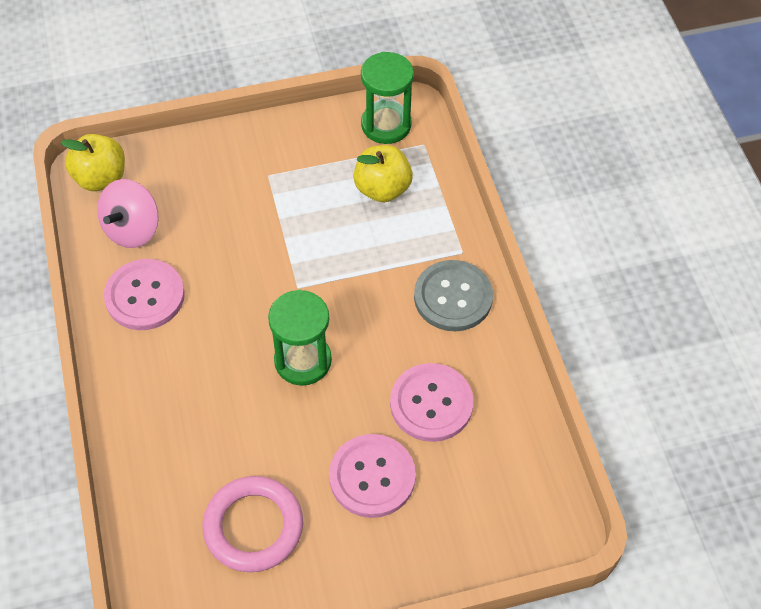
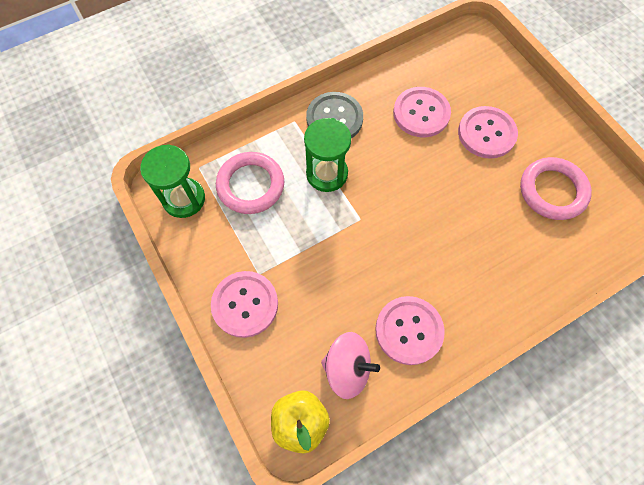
camera: 105 degrees left, 10 degrees up
green hourglass [268,290,332,386] -> green hourglass moved to [304,118,351,192]
yellow apple [353,145,413,202] -> pink ring [216,152,284,214]
none -> pink button [211,271,278,338]

